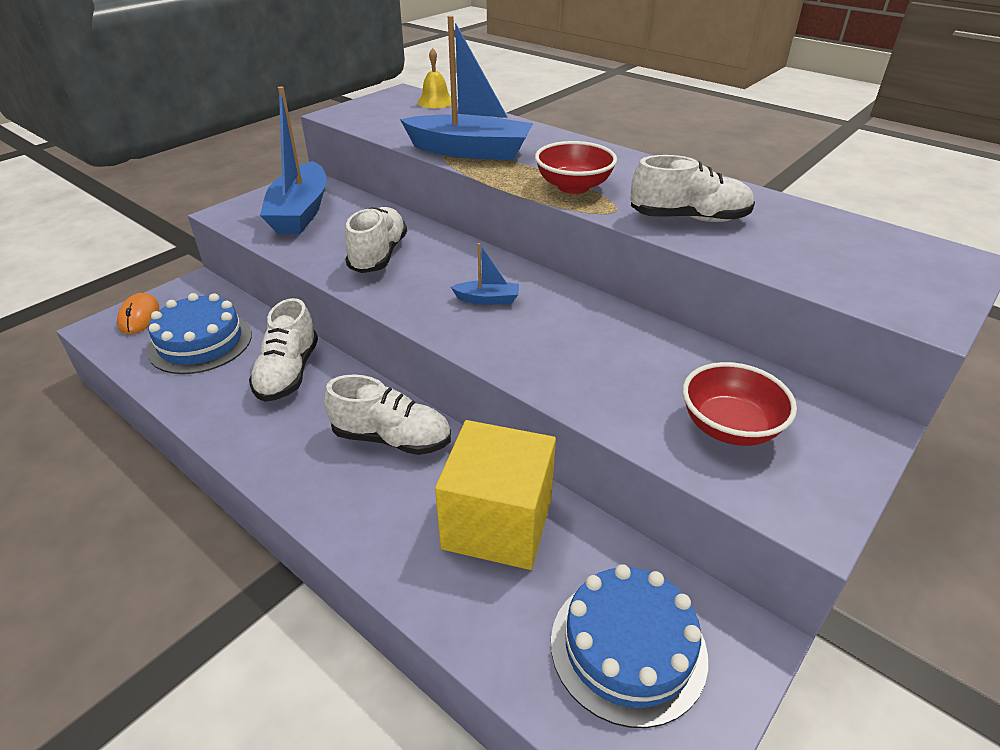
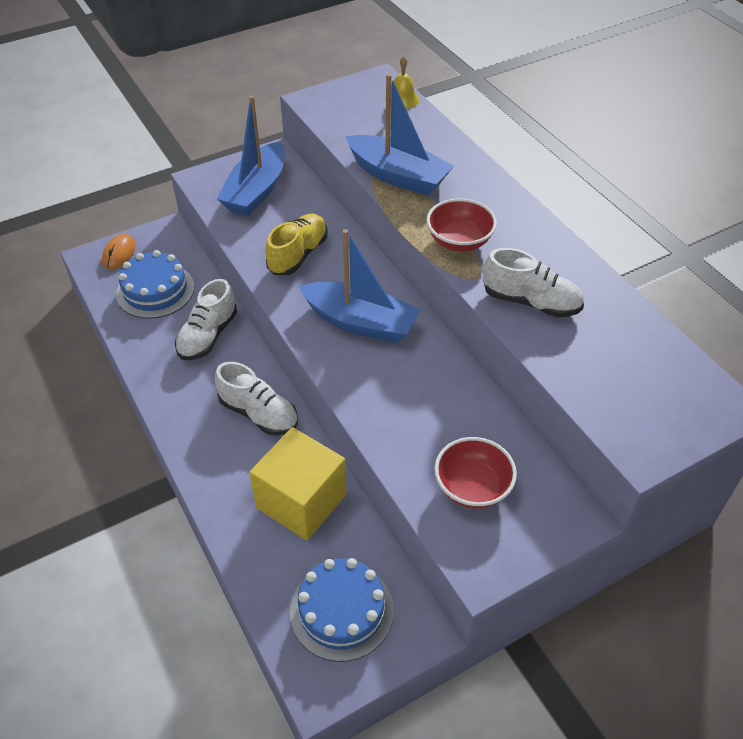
camera: 20 degrees right, 10 degrees up
white shoe [345,207,407,273] -> yellow shoe [266,213,327,275]
blue boat [451,243,519,305] -> blue boat [299,229,420,343], size x2.26

